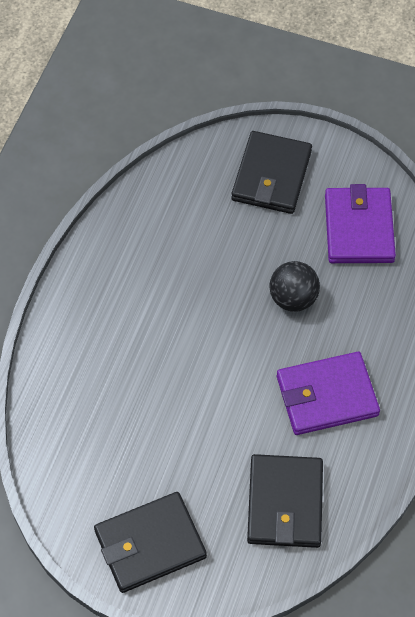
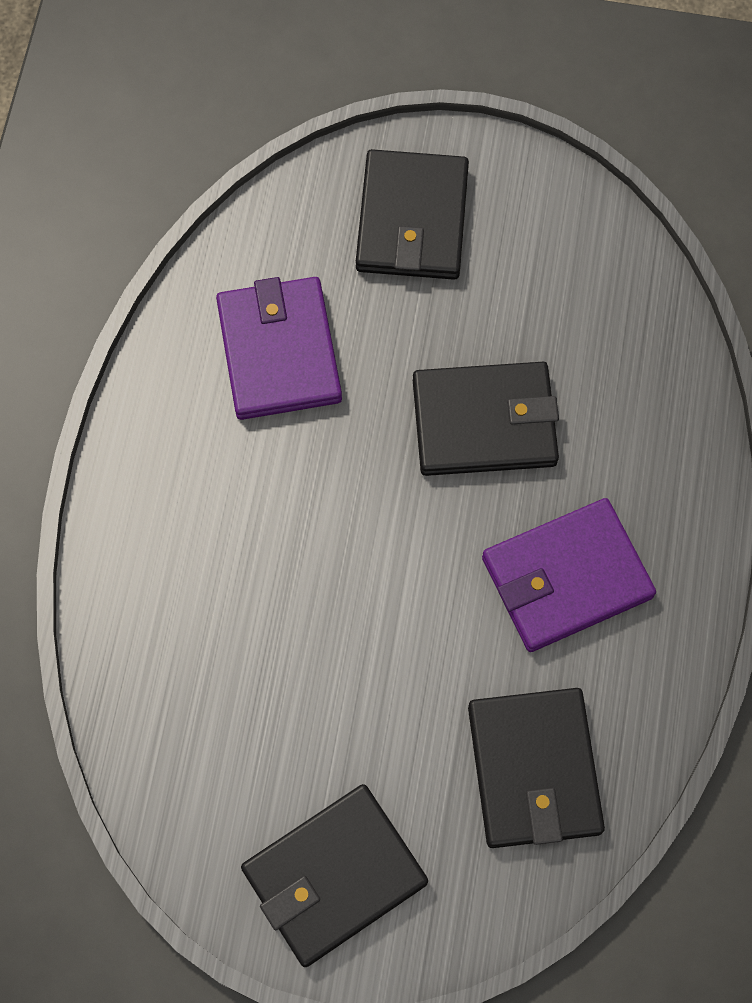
camera: 10 degrees left, 10 degrees up
black ball [269,261,320,312] -> black wallet [413,362,559,476]
purple wallet [325,184,396,263] -> purple wallet moved to [216,277,342,420]

